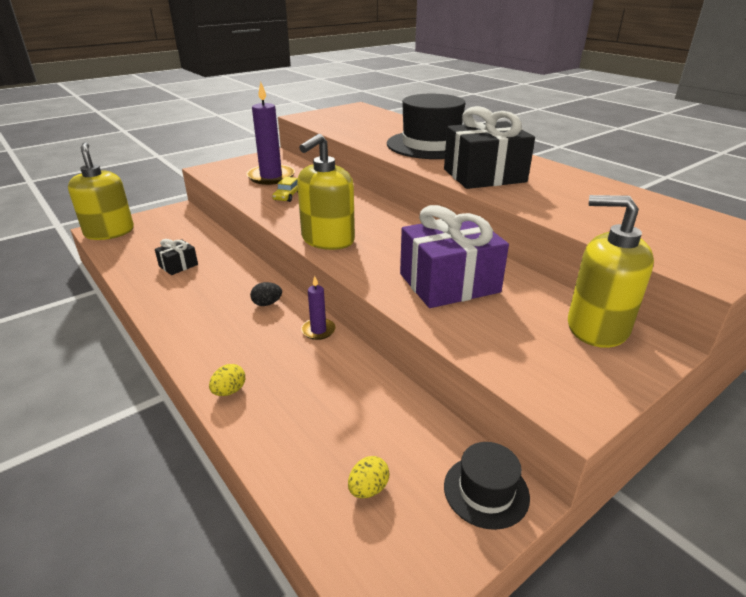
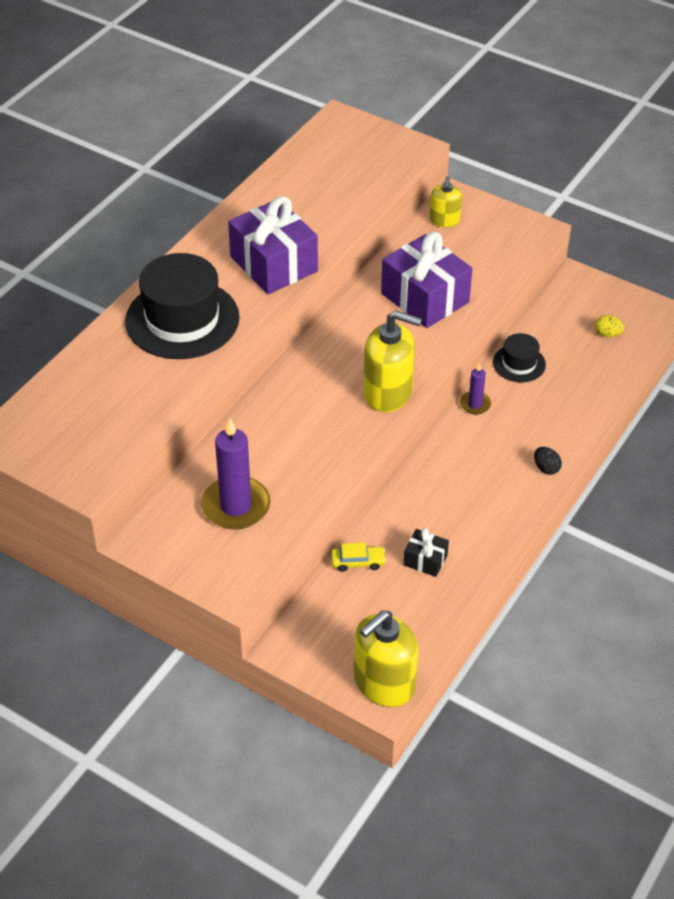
camera: 110 degrees left, 15 degrees up
yellow egg [209,364,245,396] -> none
black egg [250,282,282,306] -> black egg moved to [534,447,562,475]
yellow car [272,177,298,202] -> yellow car moved to [331,543,386,572]
black gift [444,106,535,189] -> purple gift [228,196,318,294]
black hat [444,442,530,530] -> black hat moved to [493,333,546,383]
yellow soap dispenser [568,195,654,348] -> yellow soap dispenser [429,176,462,228], size x0.57

